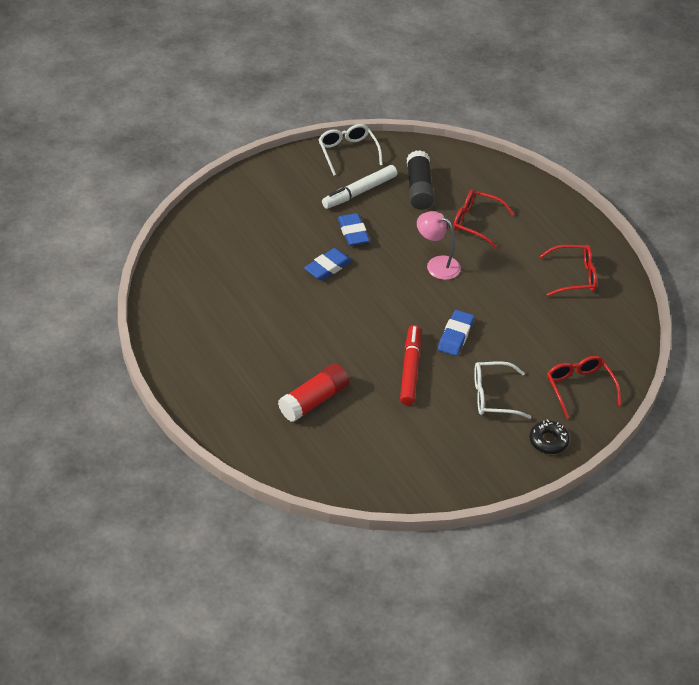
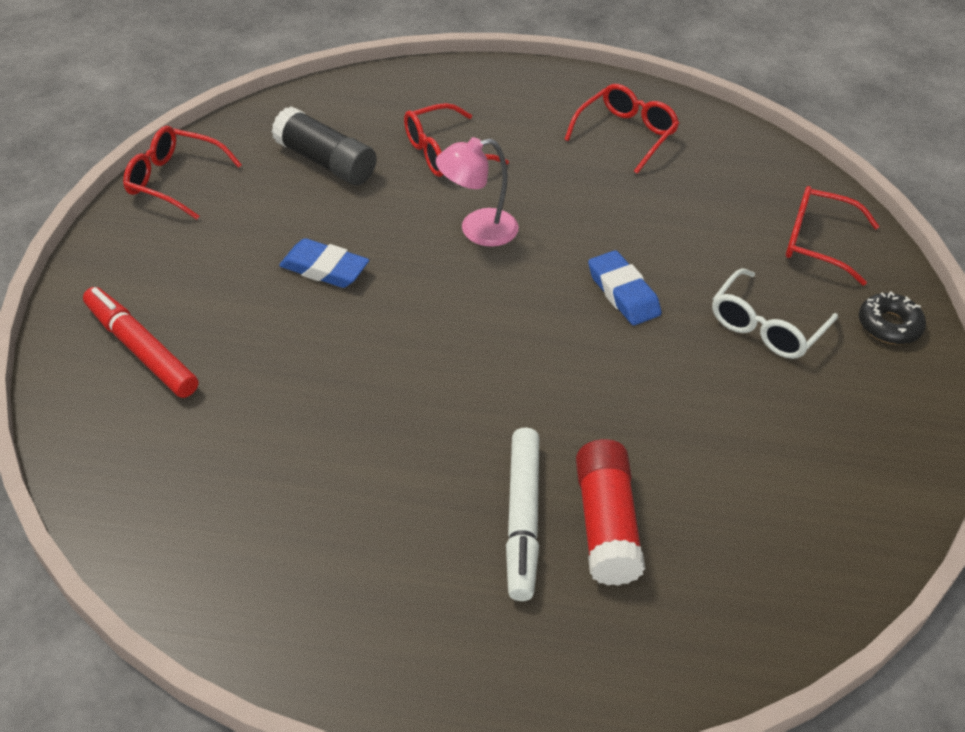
camera: 50 degrees left, 0 degrees up
blue eraser [304,248,352,280] -> none
white glasses [318,124,383,175] -> red glasses [123,126,242,220]
white marker [322,165,397,209] -> white marker moved to [506,428,539,601]
red marker [400,325,421,405] -> red marker moved to [83,287,198,398]

